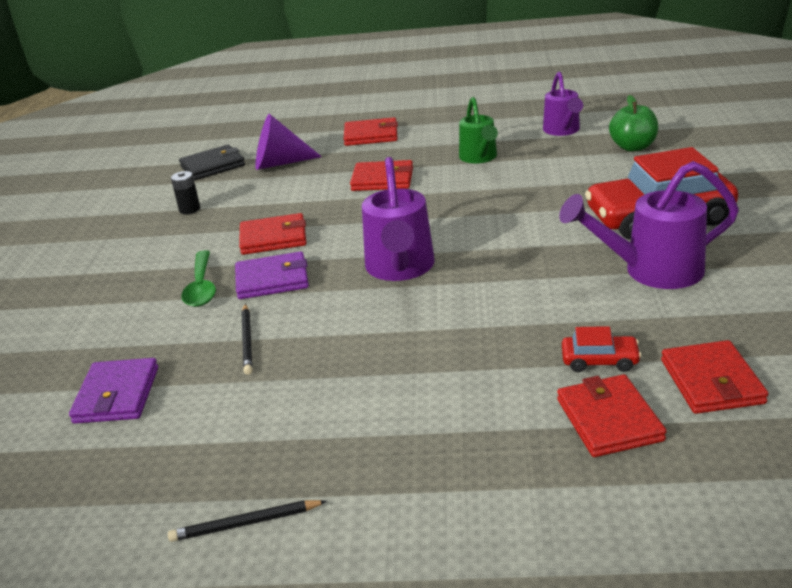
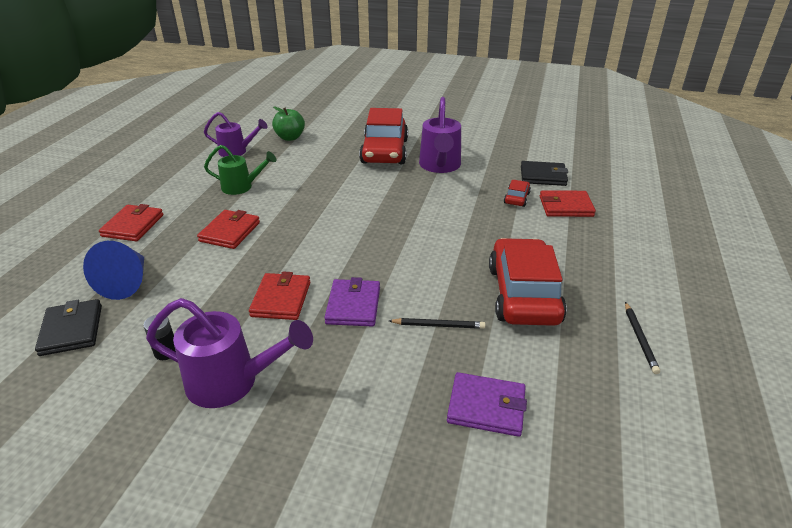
camera: 80 degrees left, 5 degrees up
green spoon [181,250,216,307] -> none
purple cone [255,114,322,170] -> blue cone [83,241,144,300]
purple watering can [362,157,435,281] -> purple watering can moved to [146,298,313,408]
red wallet [661,340,768,414] -> black wallet [521,161,568,186]
none -> red car [489,238,567,326]

